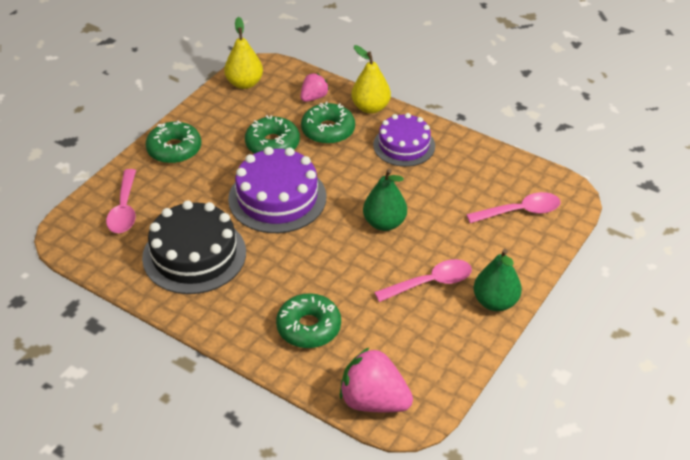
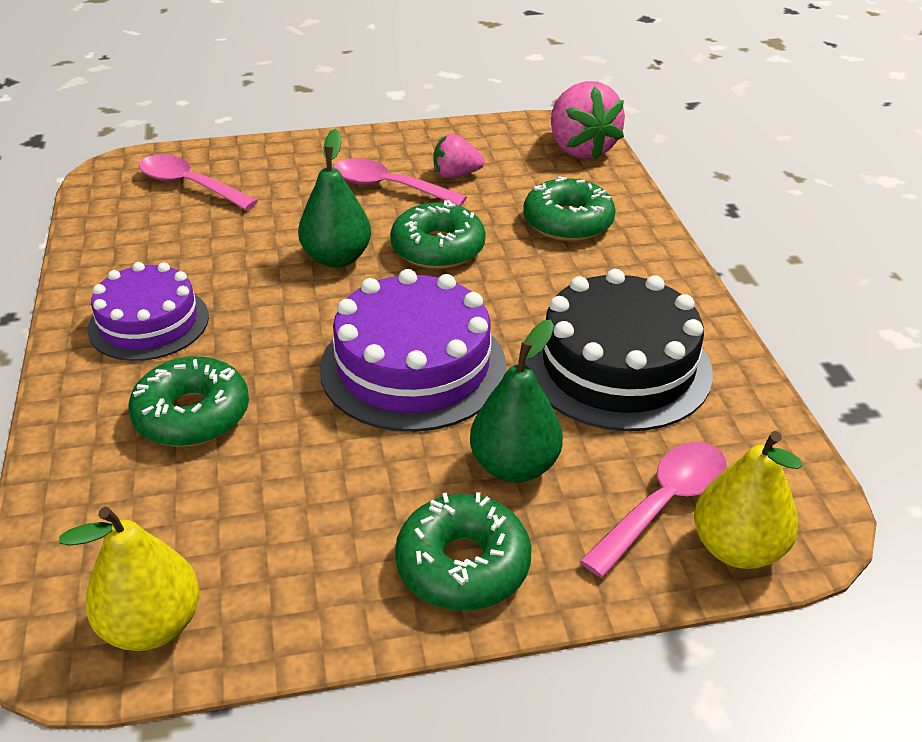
camera: 135 degrees left, 5 degrees down
green donut [245,115,300,154] -> green donut moved to [390,200,486,269]
pink strawberry [300,73,329,102] -> pink strawberry moved to [434,134,485,178]
yellow pear [351,45,391,114] -> yellow pear moved to [694,431,803,569]
green pear [474,249,522,311] -> green pear moved to [470,319,563,483]

